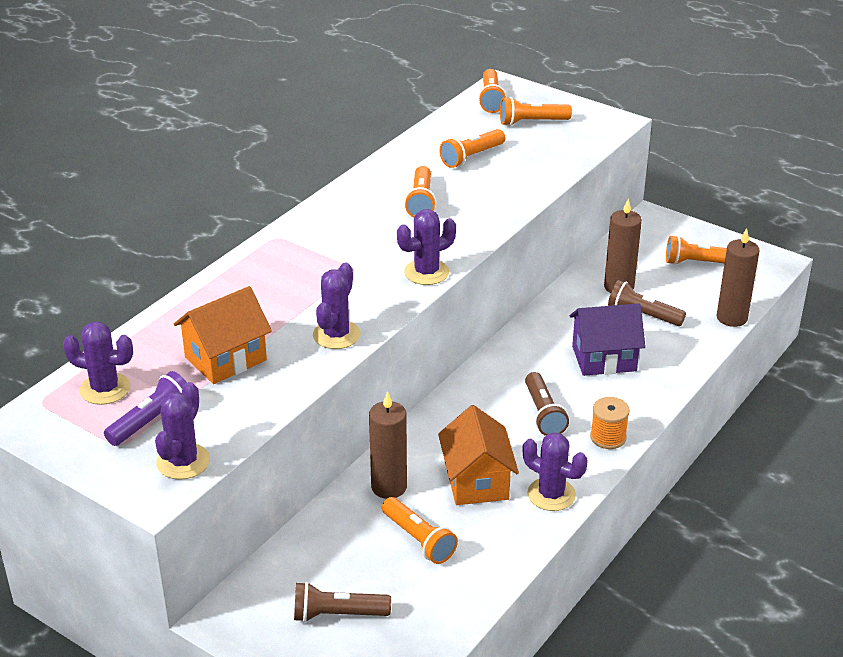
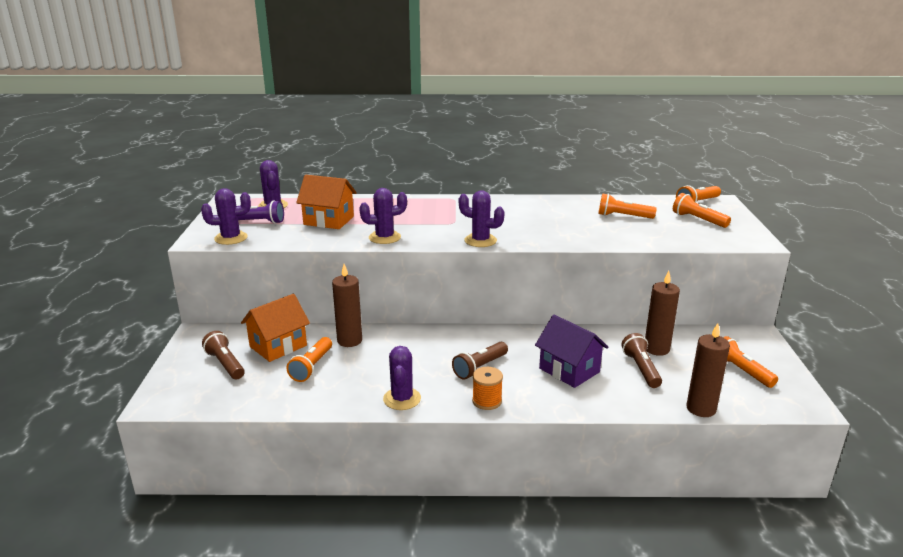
camera: 55 degrees right, 10 degrees down
orange flashlight [404,166,436,218] -> none
orange house [438,405,519,505] -> orange house moved to [241,294,310,362]

